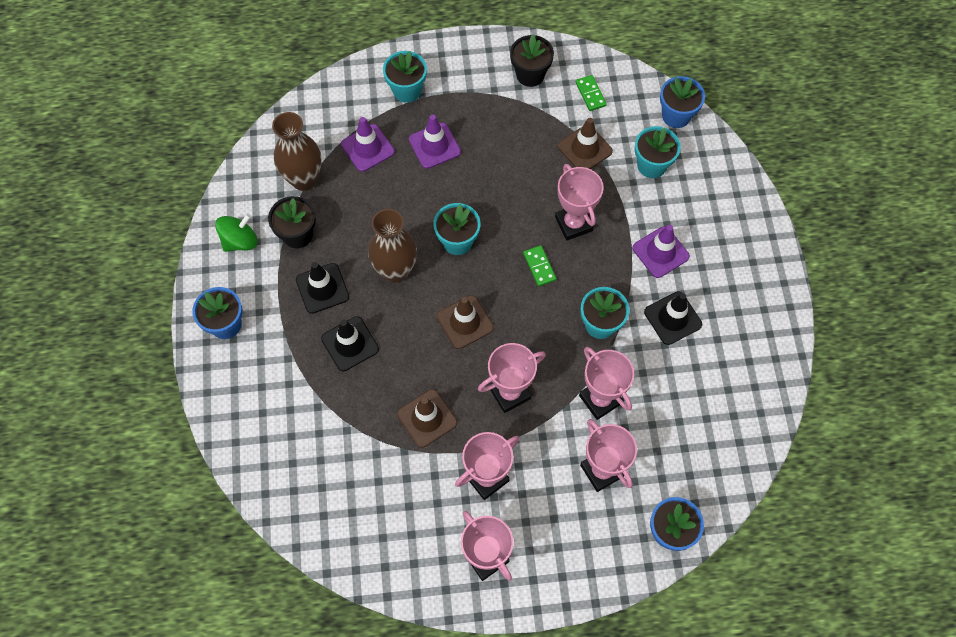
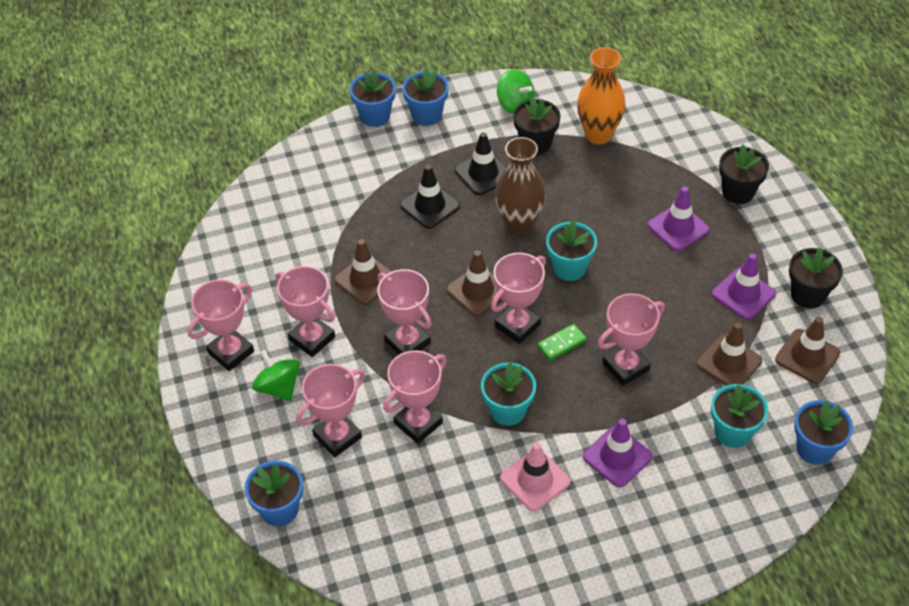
camera: 80 degrees right, 15 degrees down
brown vase [272,112,322,191] -> orange vase [577,47,626,145]
purple traffic cone [341,117,395,172] -> purple traffic cone moved to [712,253,776,320]
turquoise flower pot [383,51,427,103] -> black flower pot [719,144,769,204]
green domino [576,75,607,111] -> brown traffic cone [775,317,840,384]
black traffic cone [644,292,702,345] -> pink traffic cone [500,442,570,511]
none -> green spinning top [252,350,300,401]
none -> blue flower pot [350,69,396,127]
none -> pink trophy [491,253,546,344]

